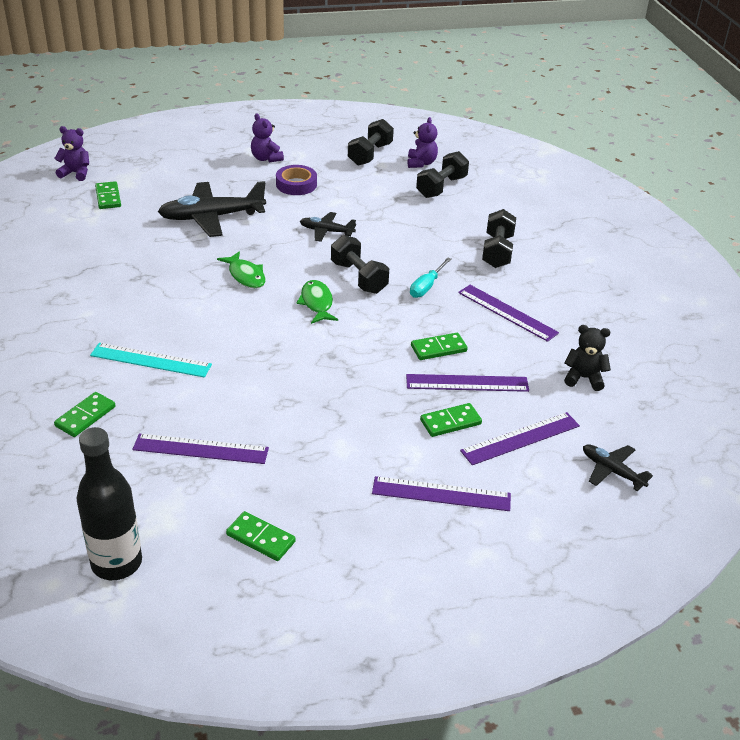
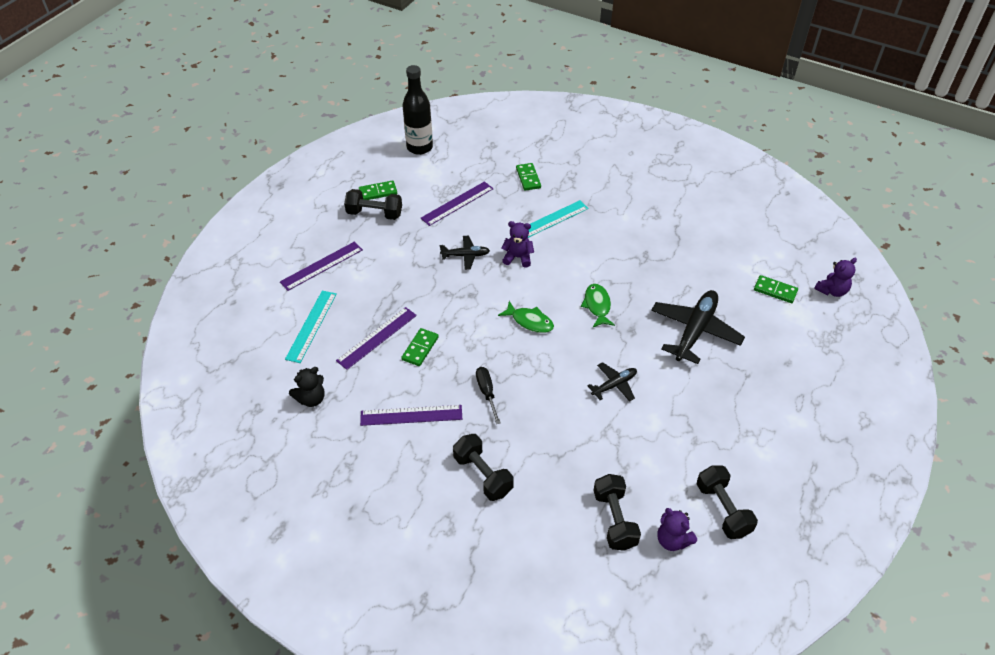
camera: 135 degrees right, 10 degrees up
green fish [217,251,266,288] -> green fish turned 75 degrees clockwise [581,284,615,327]
purple teddy bear [251,113,284,162] -> purple teddy bear moved to [502,221,534,268]
purple tape [276,165,317,195] -> none
black dumbbell [331,235,389,294] -> black dumbbell moved to [344,189,402,220]
turquoise screwdriver [410,258,452,298] -> black screwdriver [476,367,501,424]
green domino [420,403,482,437] -> none
purple ruler [460,412,580,465] -> turquoise ruler [285,290,337,363]
black plane [583,444,653,491] -> black plane moved to [440,236,490,270]

